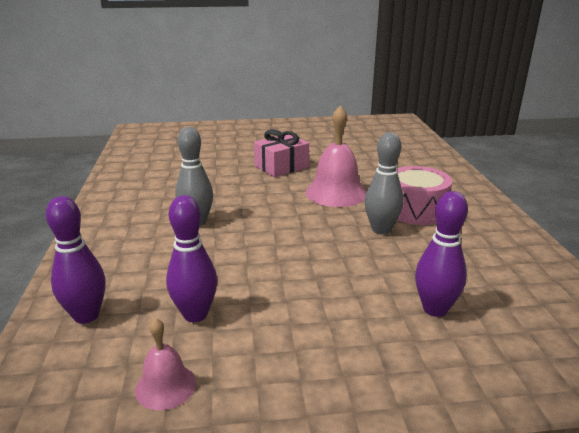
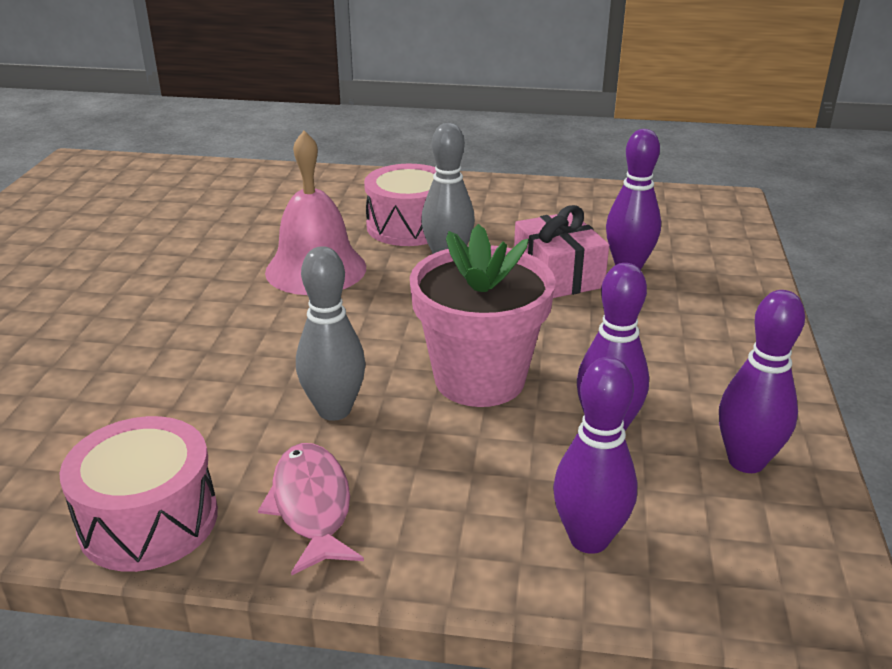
camera: 75 degrees left, 5 degrees up
pink bell [135,318,196,410] -> purple bowling pin [719,290,805,473]
pink gift [254,129,309,177] -> pink gift moved to [514,205,609,298]
none -> pink drum [59,416,218,572]
none -> pink fish [258,443,364,576]
none -> pink flower pot [410,224,556,407]

